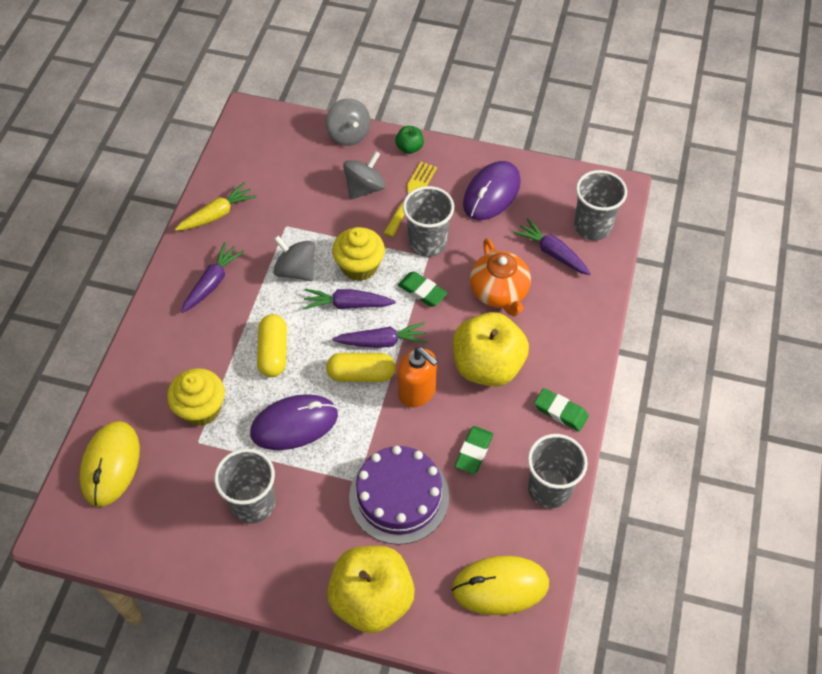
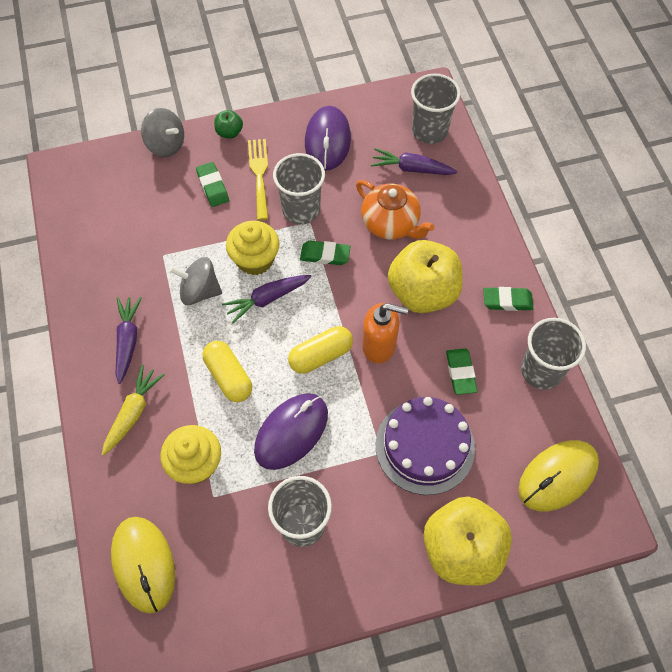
camera: 30 degrees left, 5 degrees up
yellow carrot [175,182,256,231] -> yellow carrot moved to [102,365,165,456]
purple carrot [333,322,427,348] -> none
grey spinning top [343,151,386,200] -> green eraser [196,162,229,207]

